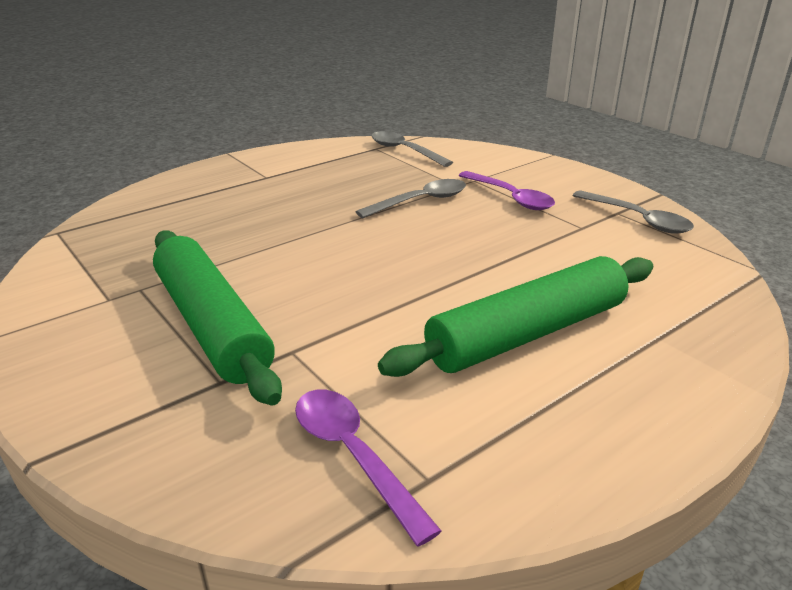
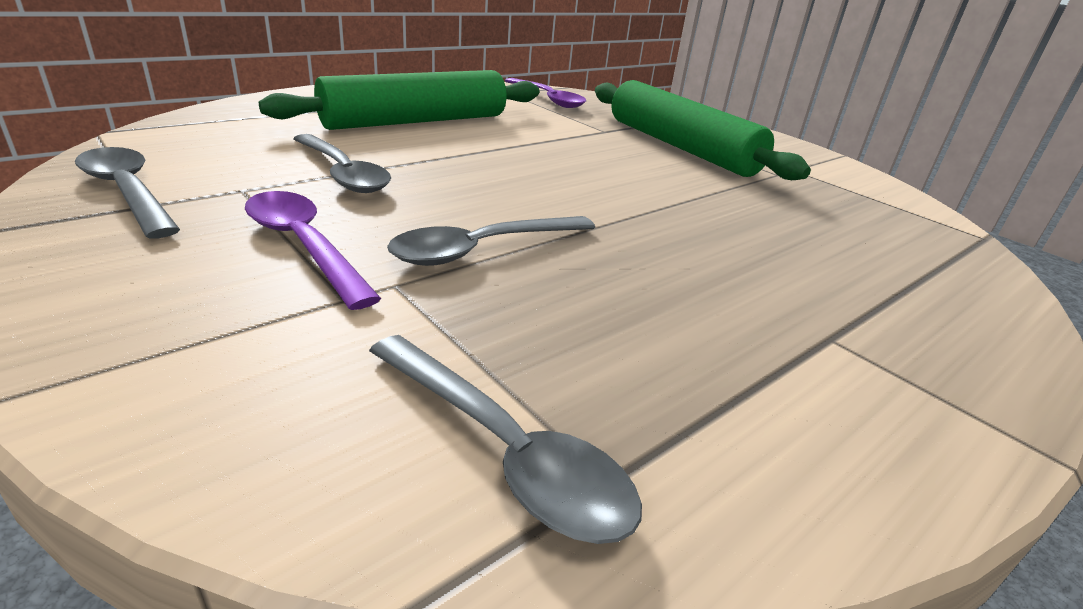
camera: 175 degrees right, 0 degrees up
none -> grey spoon [293,134,391,193]

